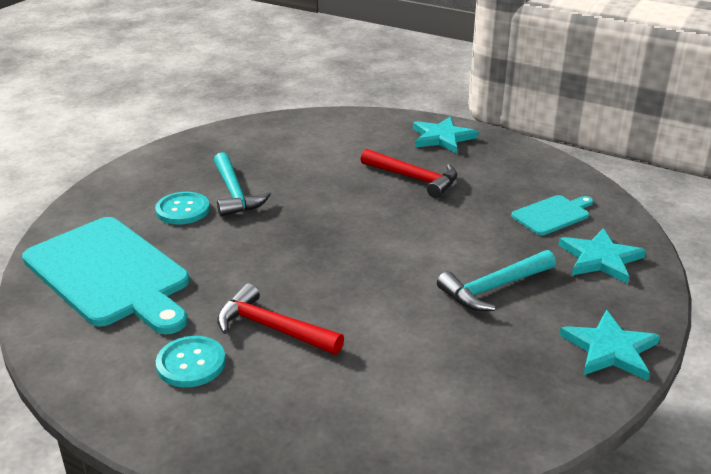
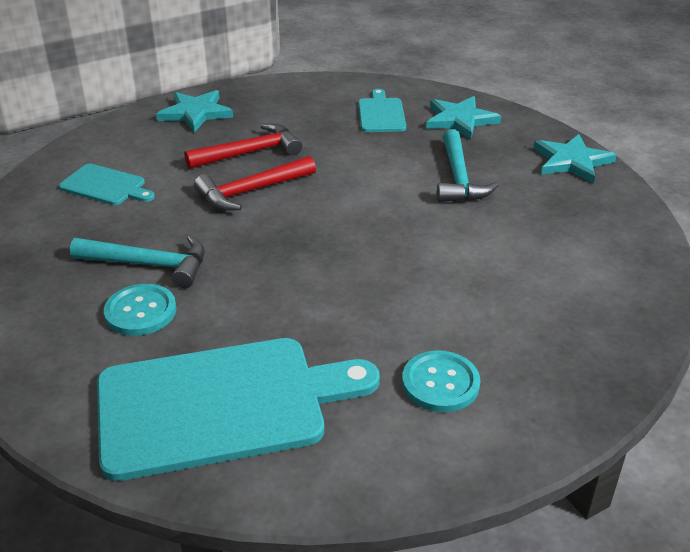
camera: 60 degrees left, 5 degrees up
red hammer [217,283,344,355] -> red hammer moved to [194,156,316,211]
none -> turquoise cutting board [59,164,155,205]

